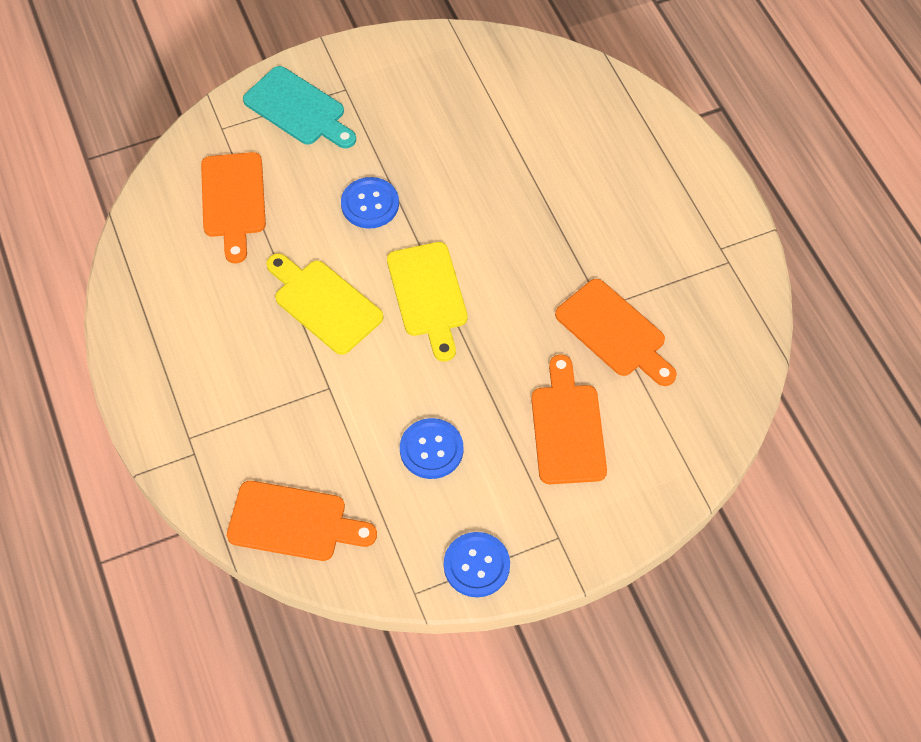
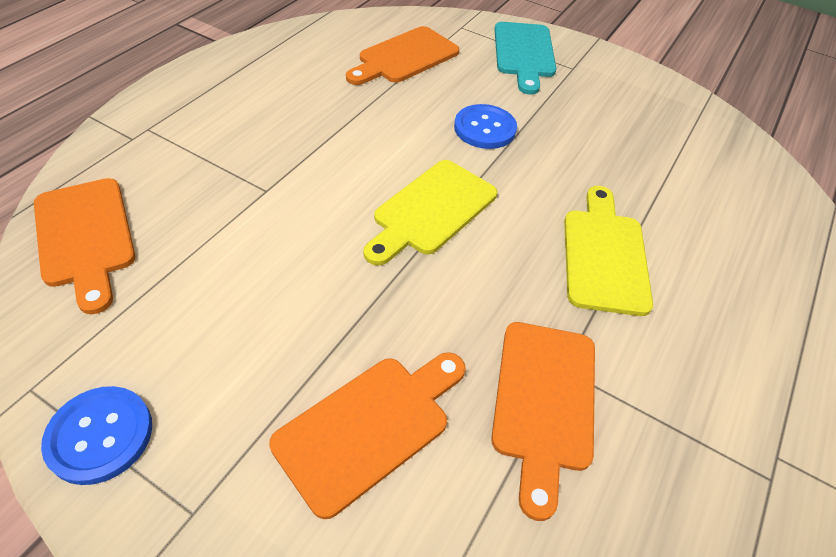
camera: 50 degrees right, 10 degrees down
yellow cutting board [266,253,383,355] -> yellow cutting board moved to [564,186,653,316]
blue button [400,418,463,479] -> none

